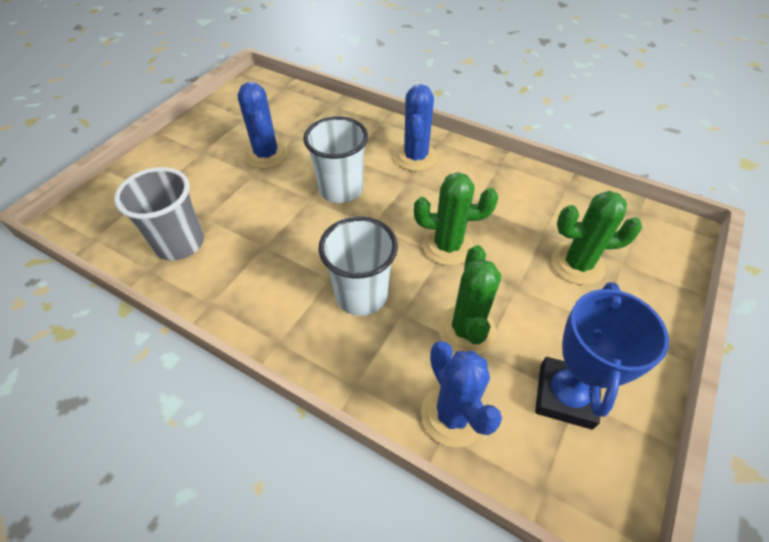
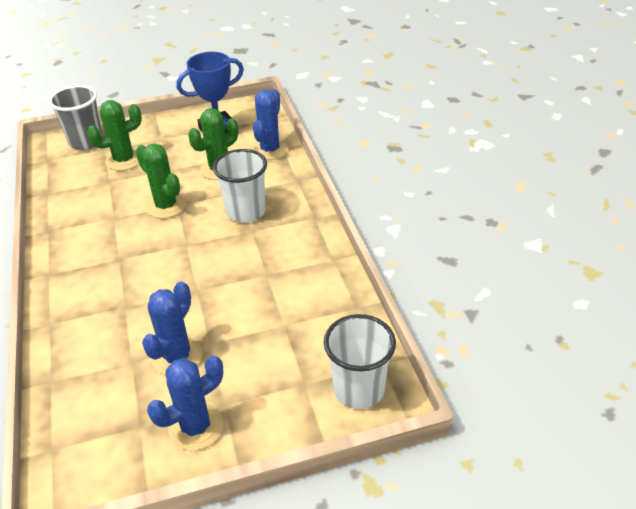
camera: 135 degrees left, 10 degrees down
grey cup [114,167,204,261] -> grey cup moved to [49,85,103,150]
white cup [303,116,368,203] -> white cup moved to [324,314,396,409]
blue cactus [395,84,438,171] -> blue cactus moved to [147,355,224,451]
green cactus [552,191,642,285] -> green cactus turned 75 degrees counterclockwise [87,100,142,171]

